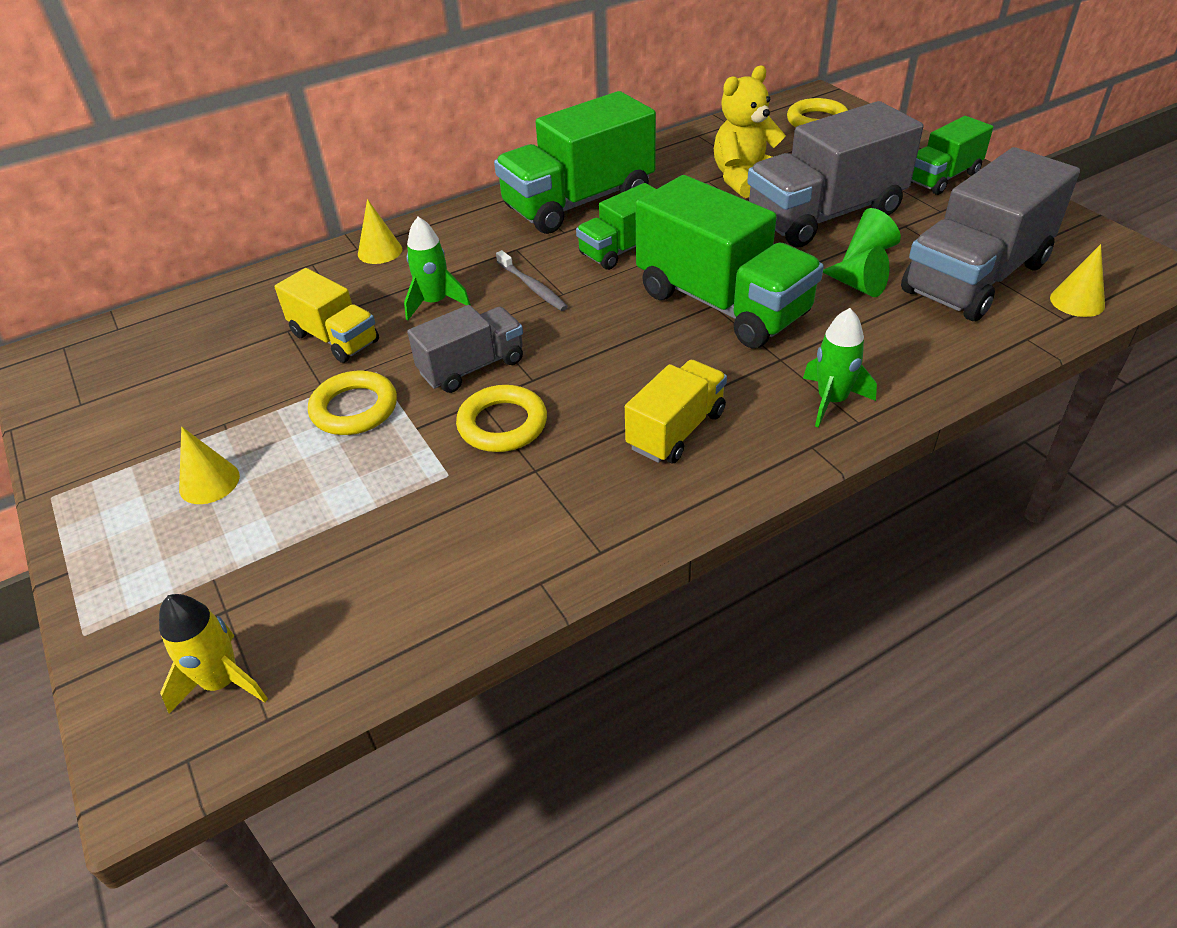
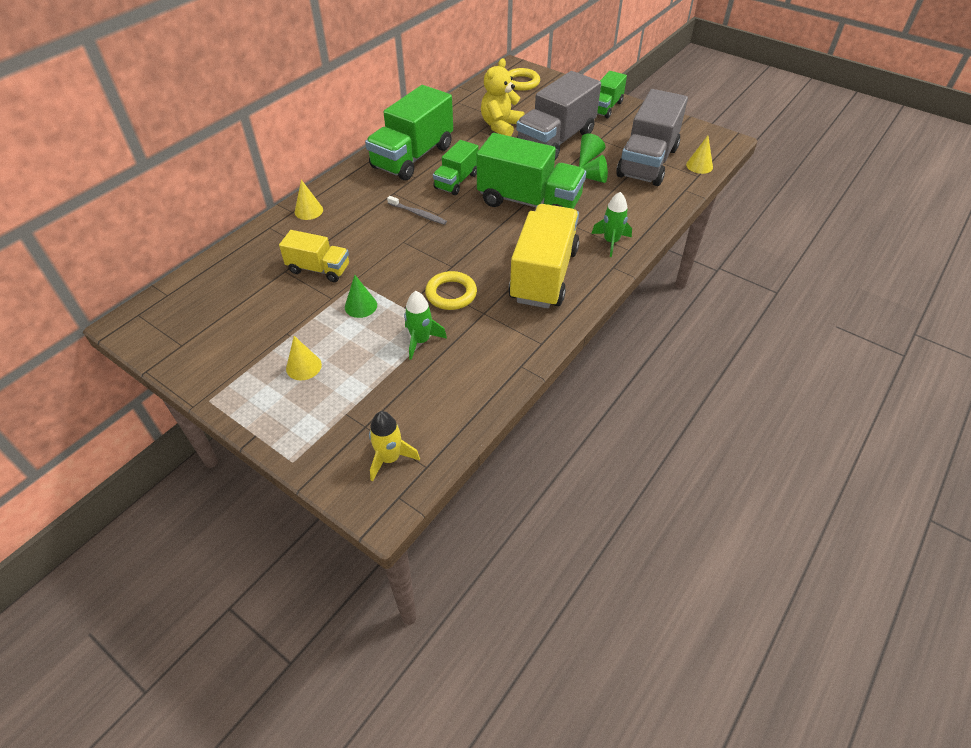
camera: 25 degrees left, 5 degrees up
yellow ring [308,371,397,435] -> green cone [345,275,377,318]
green rocket [404,217,471,321] -> green rocket moved to [404,291,447,360]
grey truck [407,305,523,393] -> none
yellow truck [625,360,727,463] -> yellow truck [508,204,579,308], size x1.80

